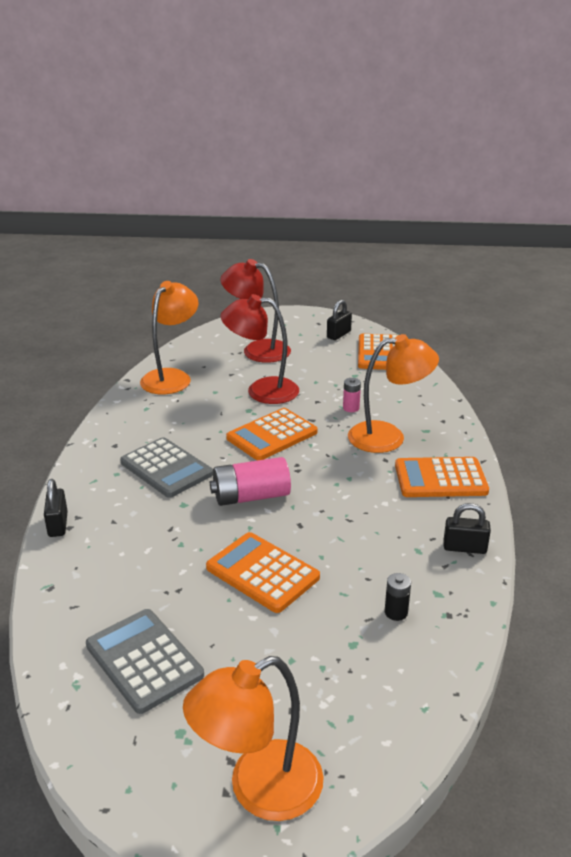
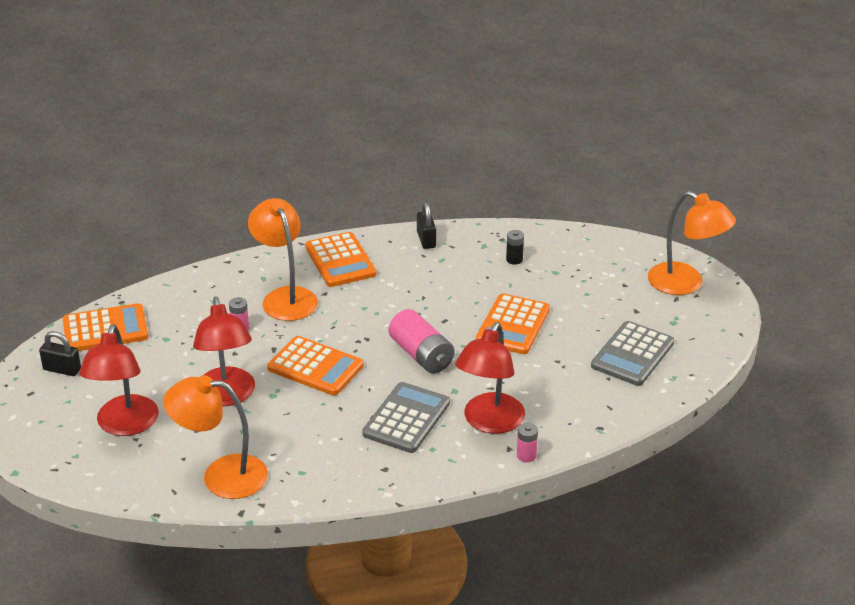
camera: 110 degrees left, 5 degrees up
black padlock [44,479,68,537] -> pink battery [517,423,538,463]
none -> red lamp [455,322,525,434]

